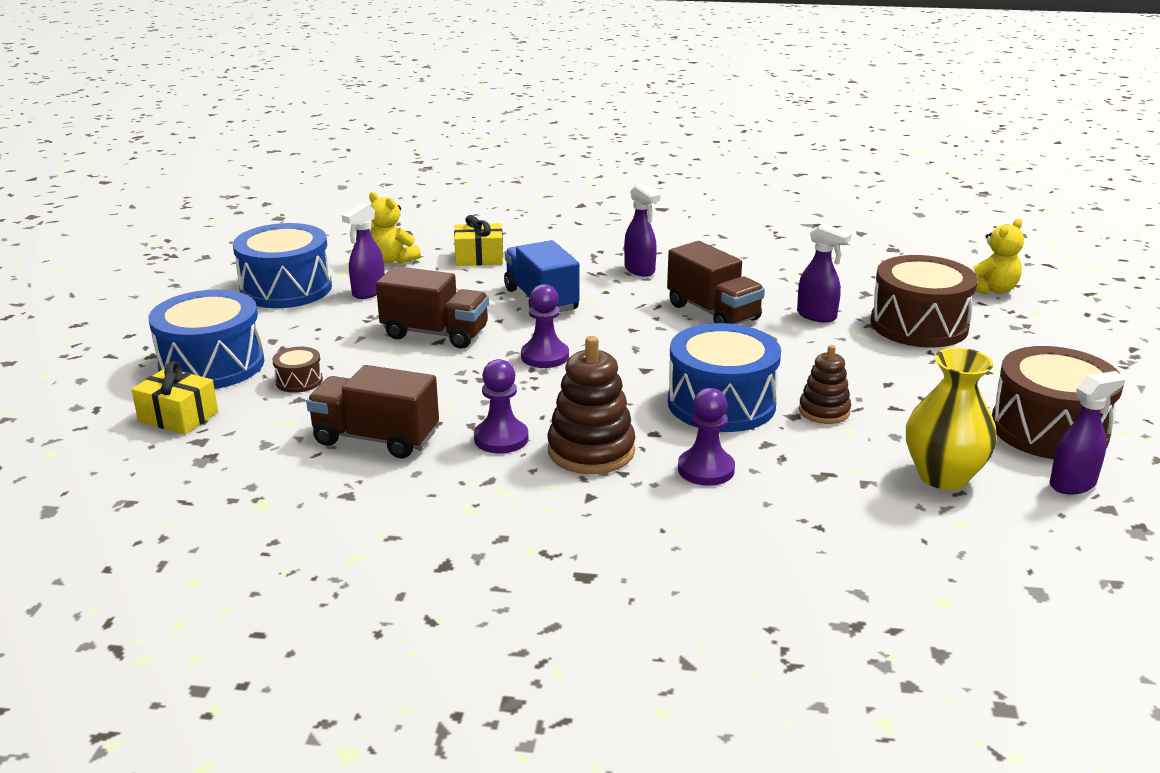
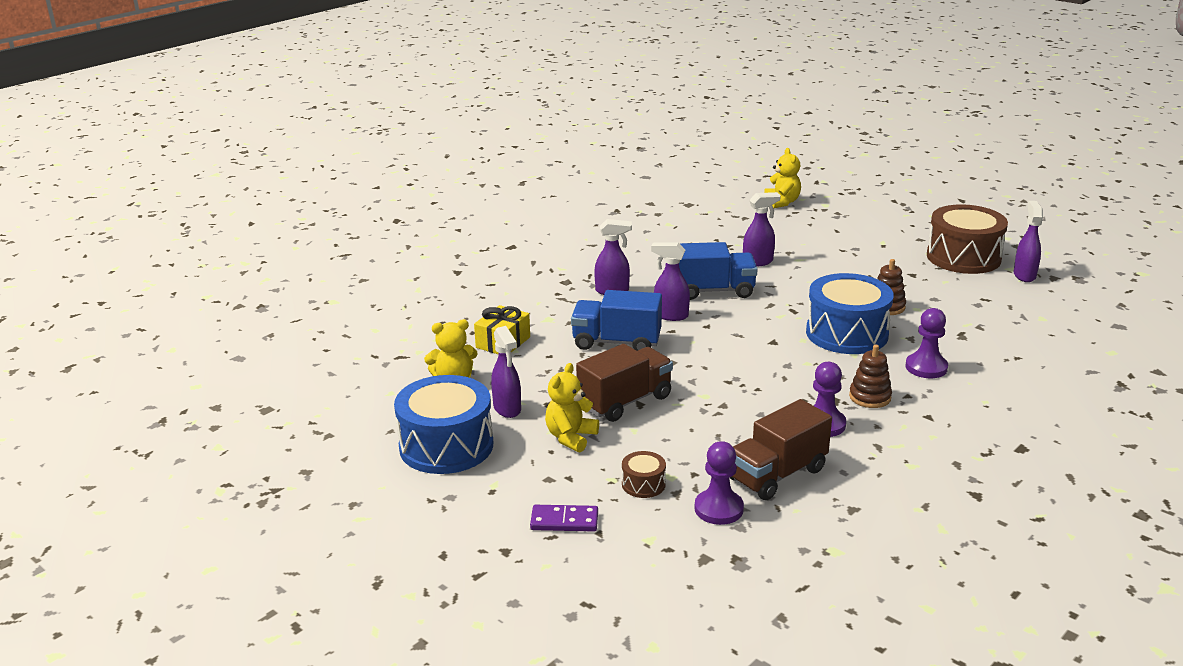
camera: 55 degrees left, 0 degrees up
yellow gift [131,361,218,435] -> none
blue drum [149,290,264,389] -> purple domino [530,505,598,531]
purple pawn [521,284,569,368] -> purple pawn moved to [694,441,744,525]
brown stacking toy [548,336,636,474] -> brown stacking toy [849,344,892,408], size x0.61
brown truck [667,241,765,324] -> blue truck [679,242,758,300]
brown drum [870,255,978,348] -> none
yellow vase [906,348,997,490] -> none
none -> yellow teddy bear [545,363,599,452]
none -> purple spray bottle [651,242,690,321]

